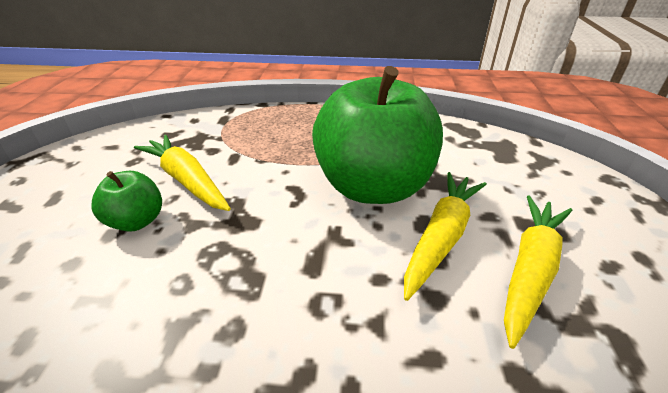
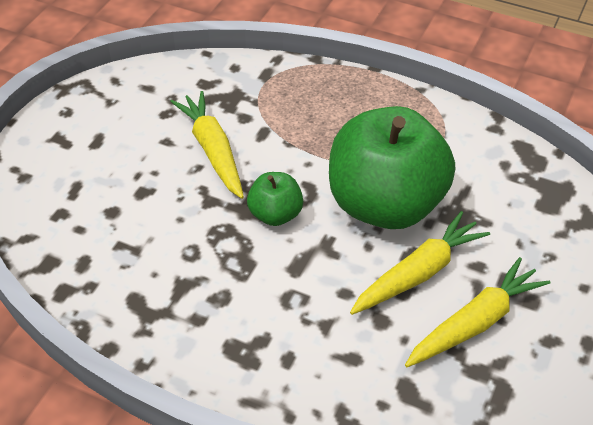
camera: 20 degrees right, 10 degrees up
green apple [91,171,162,232] -> green apple moved to [247,172,303,226]

